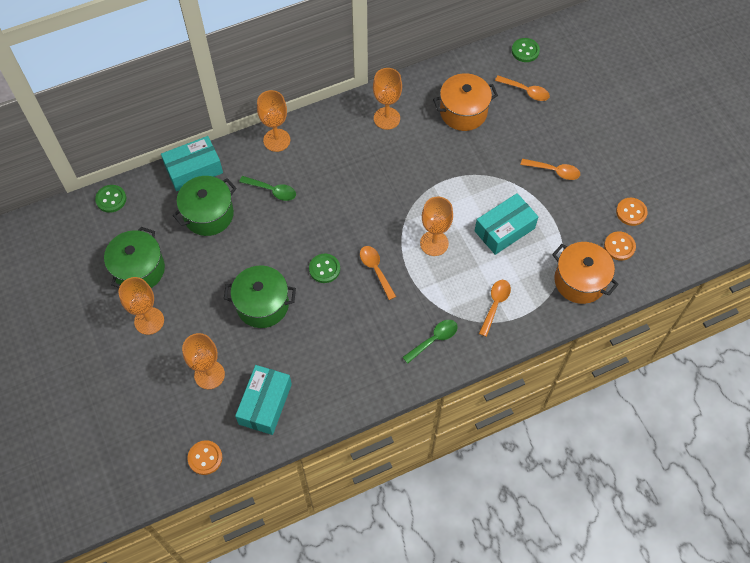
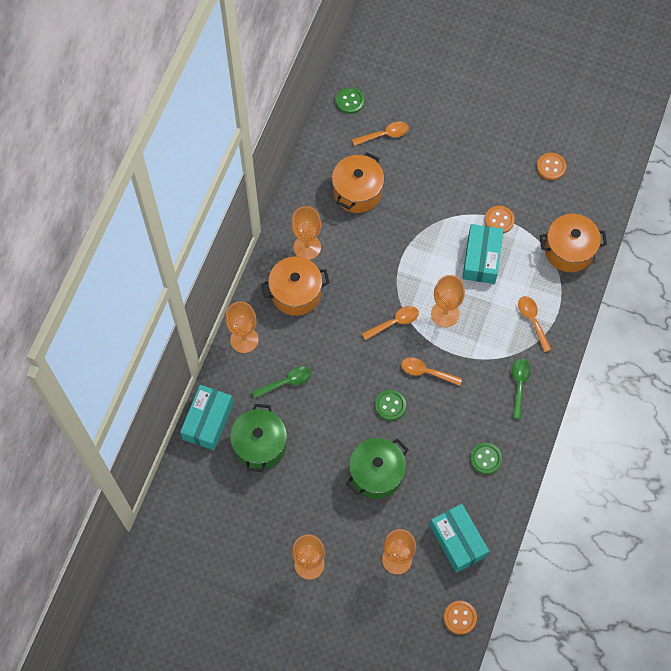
camera: 45 degrees left, 5 degrees up
green button [95,185,126,213] -> green button moved to [470,443,502,474]
green pot [104,227,165,288] -> none
orange spoon [521,158,580,180] -> orange spoon moved to [362,306,419,340]
orange button [604,231,636,261] -> orange button moved to [485,206,515,234]
none -> orange pot [261,257,330,316]

